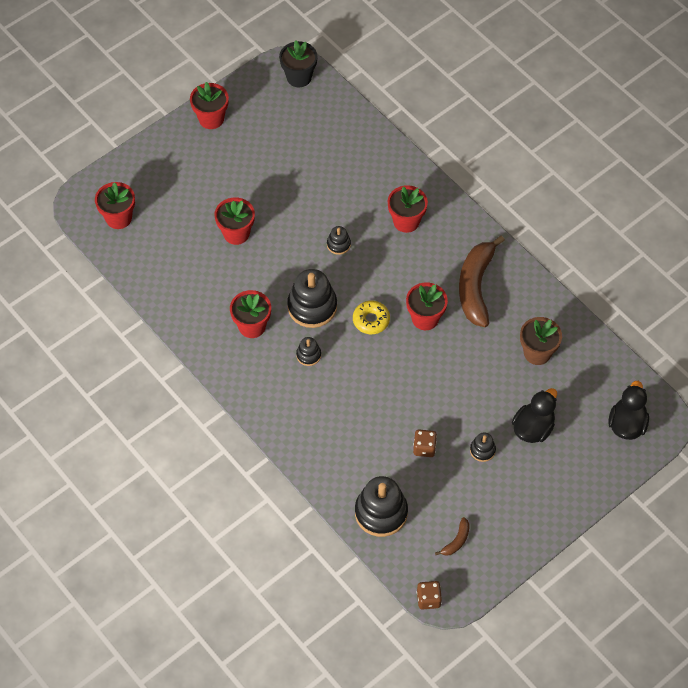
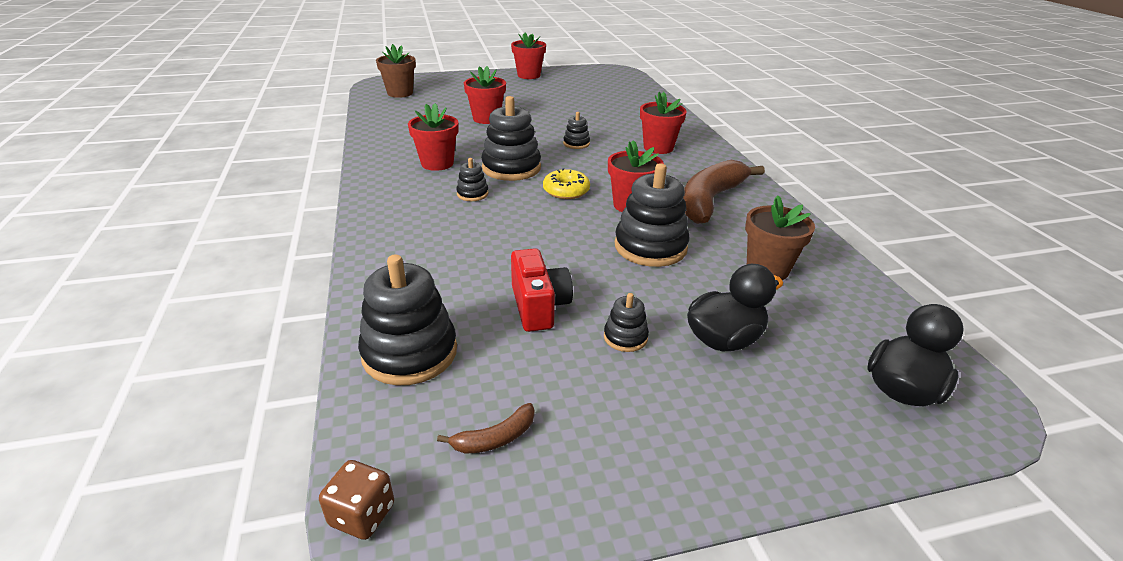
camera: 25 degrees right, 25 degrees down
red flower pot [95,182,135,229] -> brown flower pot [376,44,416,98]
black flower pot [279,40,318,87] -> none
brown dice [413,430,437,457] -> red camera [511,248,573,332]
none -> black stacking toy [615,163,689,267]

